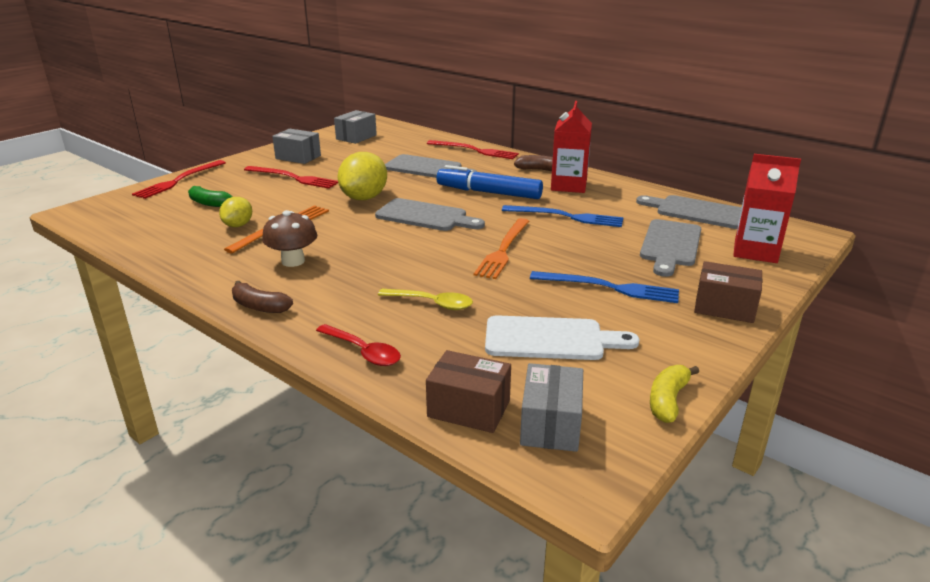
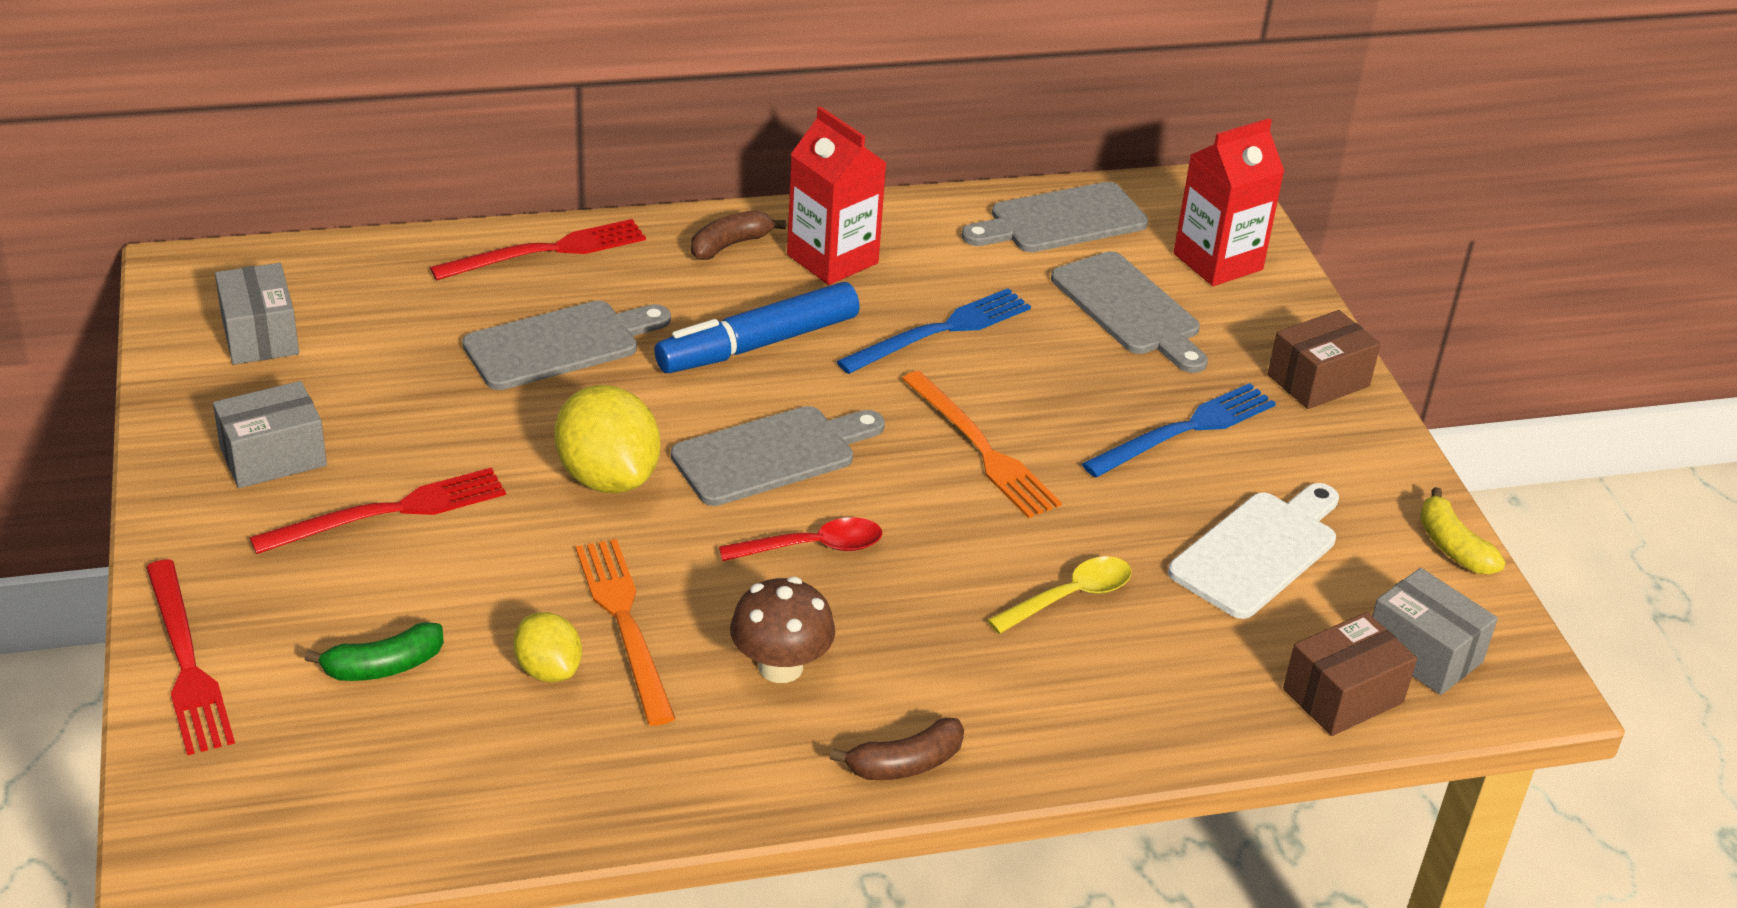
camera: 55 degrees left, 10 degrees up
red spoon [316,324,401,366] -> red spoon moved to [719,517,882,561]

